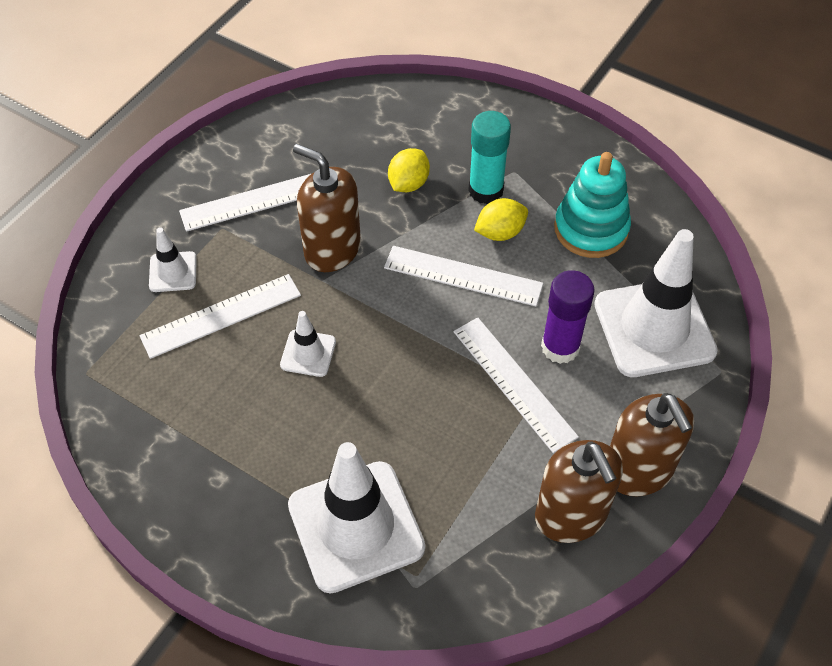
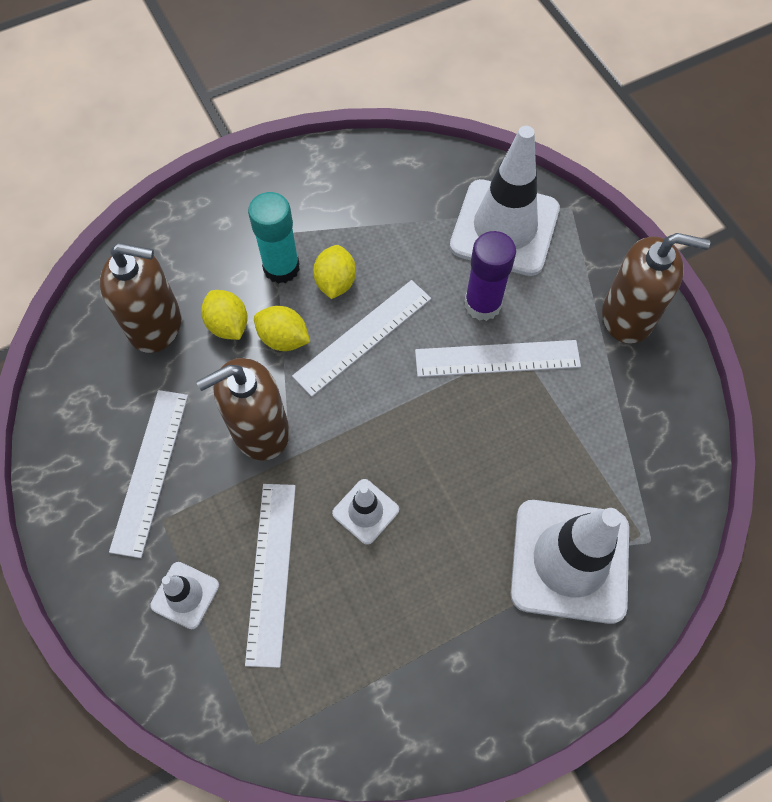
camera: 60 degrees left, 10 degrees up
brown soap dispenser [535,440,623,543] -> brown soap dispenser moved to [100,243,181,353]
turquoise stacking toy [554,152,631,258] -> none
none -> yellow lemon [254,306,310,351]

